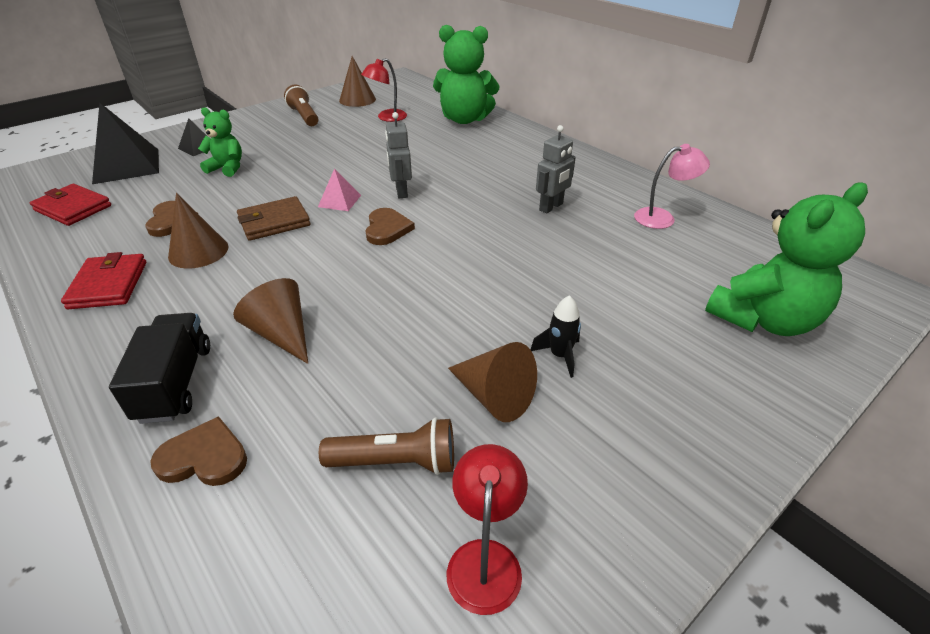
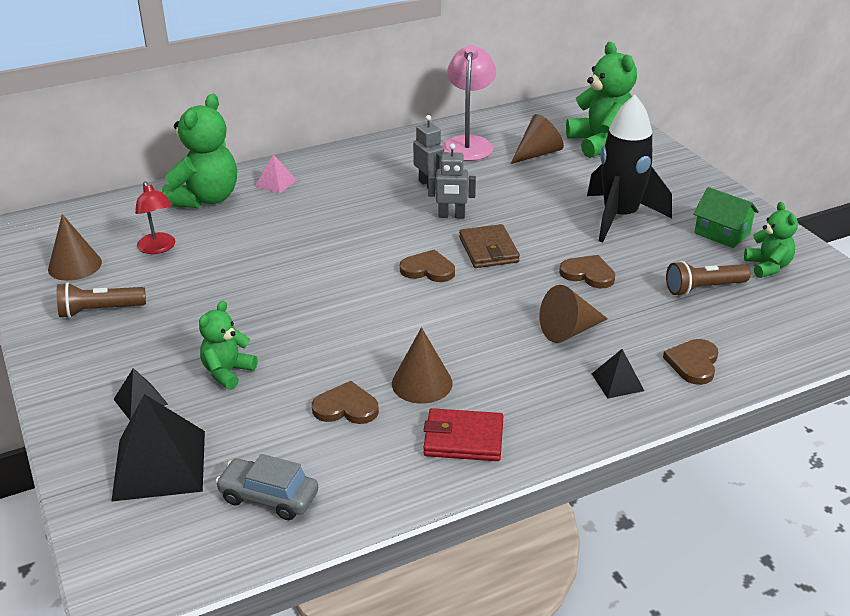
camera: 75 degrees left, 5 degrees down
red wallet [30,184,111,226] -> grey car [215,454,318,520]
black truck [109,313,210,424] -> black pyramid [592,349,644,399]
brown wallet [237,196,311,241] -> brown wallet moved to [459,224,520,268]
pink pyramid [318,169,361,211] -> pink pyramid moved to [255,154,297,193]
brown flashlight [319,417,454,475] -> brown flashlight turned 120 degrees counterclockwise [666,261,751,296]
grey robot [385,112,412,198] -> grey robot moved to [428,144,476,219]
red lamp [447,444,528,615] -> green teddy bear [744,202,798,278]
brown cone [448,342,537,422] -> brown cone moved to [511,114,564,164]
black rocket [530,295,581,378] -> black rocket [587,95,672,242], size x2.47
pink lamp [634,144,710,229] -> pink lamp [442,45,496,161], size x1.57
none -> brown heart [559,255,615,288]
none -> green house [693,187,759,248]

